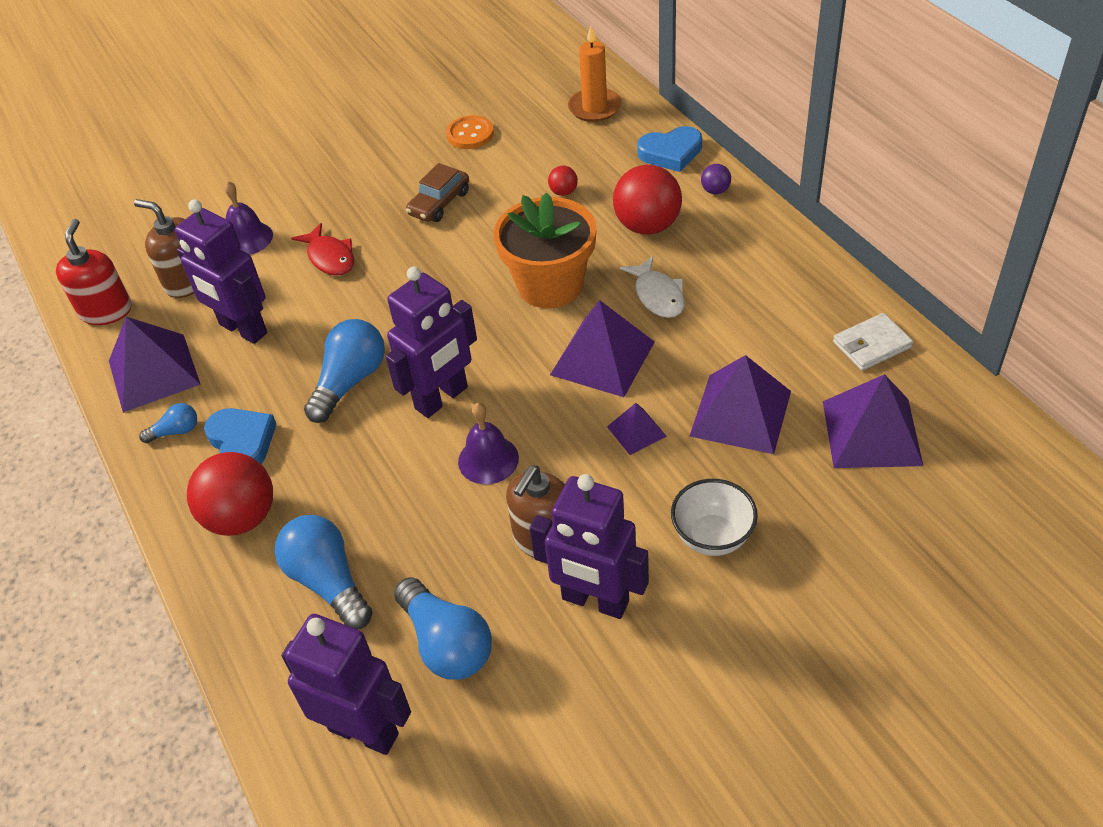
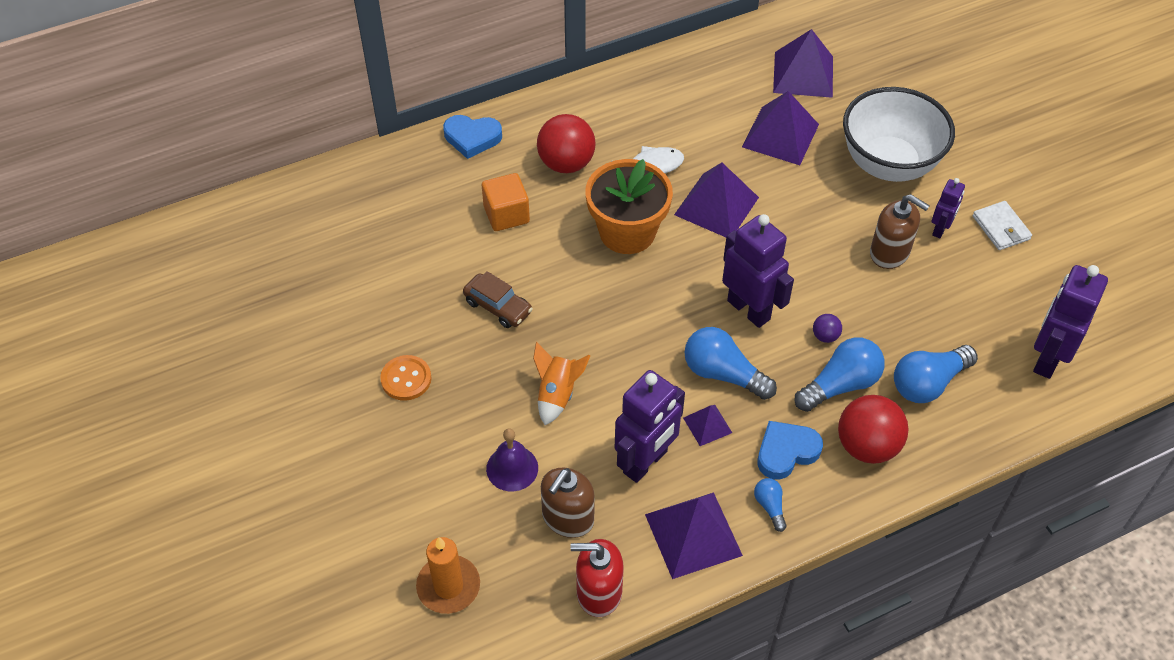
camera: 90 degrees left, 5 degrees up
red fish [291,223,354,275] -> orange rocket [533,342,591,425]
blue light bulb [394,577,492,680] -> blue light bulb moved to [795,338,885,412]
orange button [446,115,494,149] -> orange button moved to [380,355,431,401]
purple bell [458,403,519,484] -> none
purple robot [530,474,649,619] -> purple robot [931,178,965,238], size x0.54
red ball [548,166,578,196] -> orange cube [482,173,530,231]
orange candle [568,25,622,122] -> orange candle moved to [416,537,480,614]
purple pyramid [607,403,667,455] -> purple pyramid moved to [683,405,732,446]
blue heart [637,126,702,172] -> blue heart turned 105 degrees clockwise [443,115,502,159]
white bowl [671,479,758,556] -> white bowl [843,87,955,182], size x1.90
purple ball [701,164,731,194] -> purple ball moved to [813,314,842,343]
white wallet [833,313,913,371] -> white wallet moved to [973,201,1032,250]

